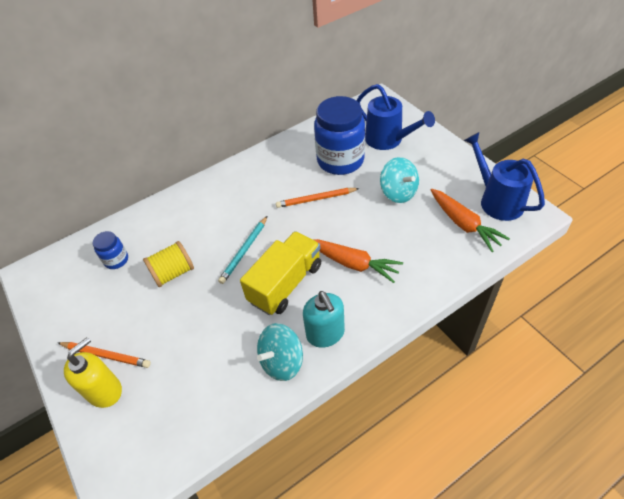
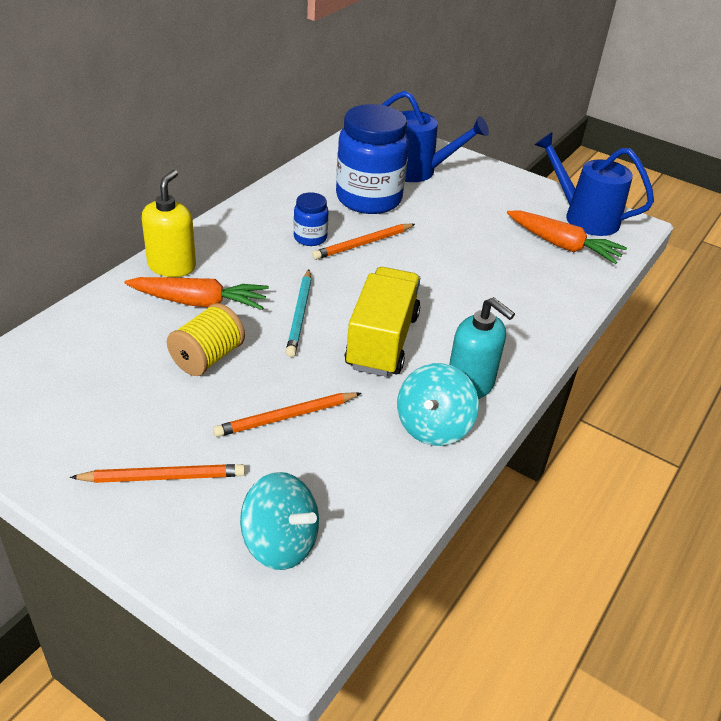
camera: 30 degrees left, 10 degrees down
yellow soap dispenser [64,337,122,408] -> yellow soap dispenser moved to [142,170,196,277]
blue jar [93,231,128,269] -> blue jar moved to [293,192,329,246]
orange carrot [314,239,403,283] -> orange carrot moved to [125,277,269,310]
turquoise spinning top [380,157,419,203] -> turquoise spinning top moved to [240,472,319,570]
none -> orange pencil [213,392,361,437]

